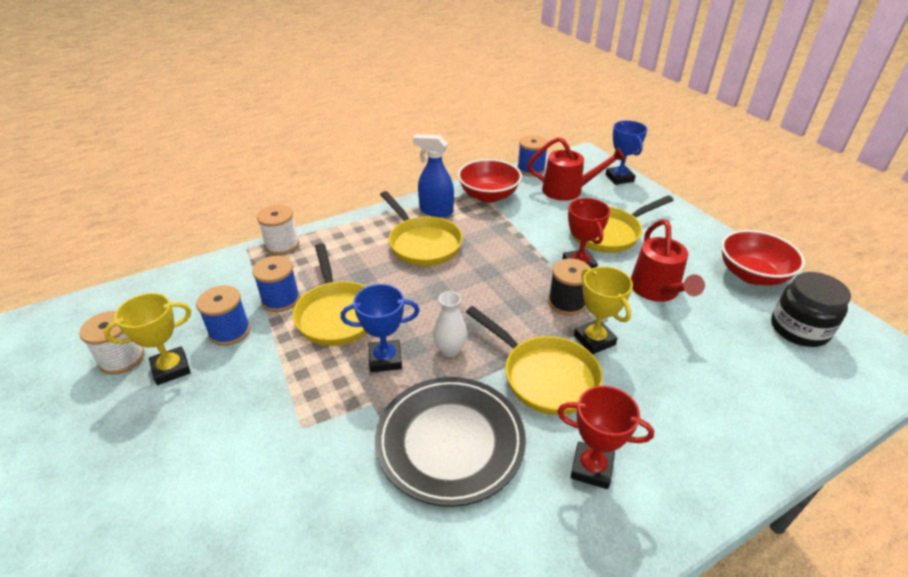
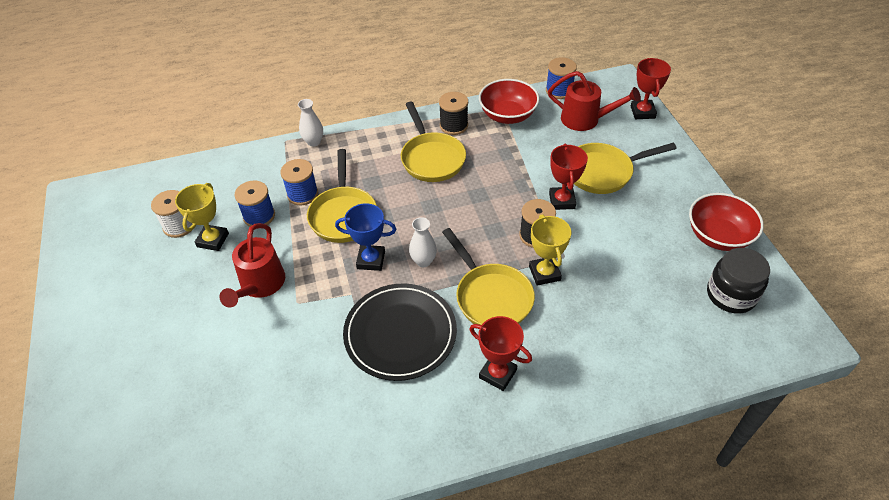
camera: 15 degrees right, 10 degrees up
yellow trophy [104,293,191,385] -> yellow trophy turned 60 degrees counterclockwise [175,183,229,251]
white spool [257,205,299,255] -> white vase [298,99,323,147]
blue spray bottle [413,134,454,217] -> black spool [439,92,468,135]
blue trophy [605,120,647,185] -> red trophy [631,58,671,119]
red watering can [631,219,705,302] -> red watering can moved to [219,223,285,307]

